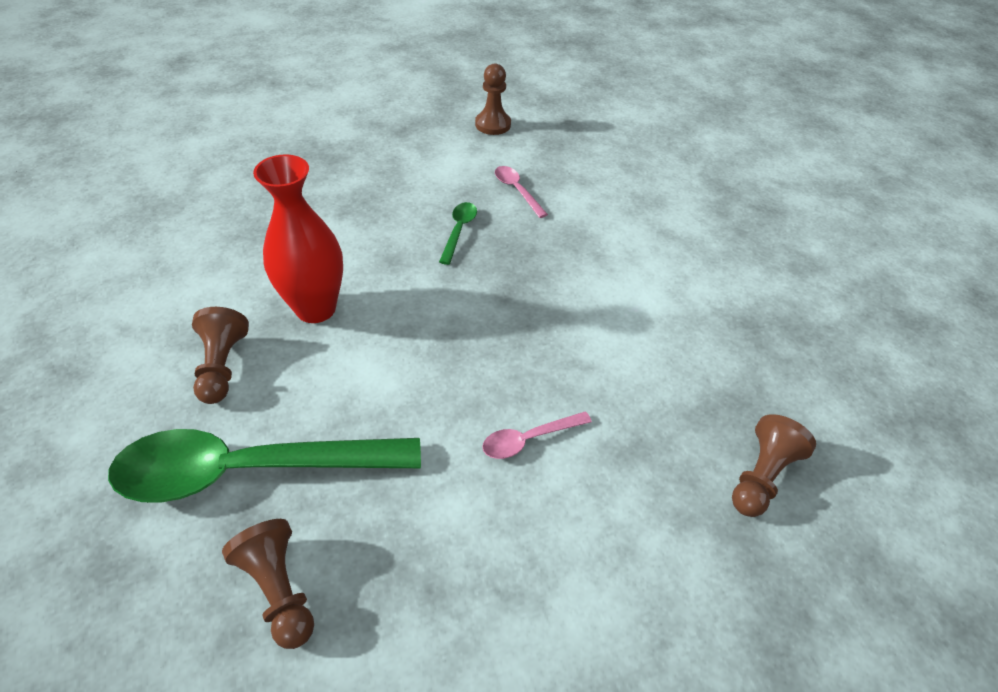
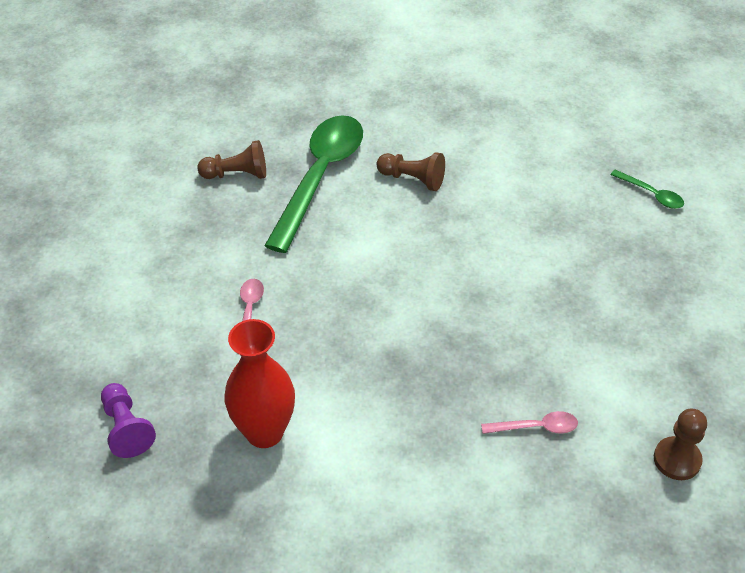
camera: 120 degrees right, 0 degrees up
red vase [253,154,343,323] -> red vase moved to [224,319,295,448]
green spoon [439,202,477,265] -> green spoon moved to [611,170,684,209]
brown pawn [732,414,816,517] -> purple pawn [101,383,156,458]

